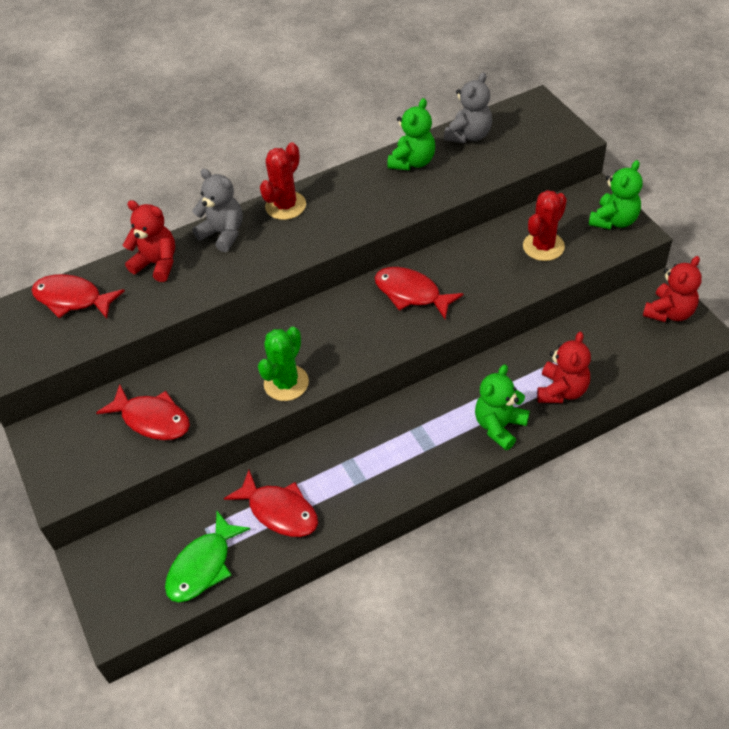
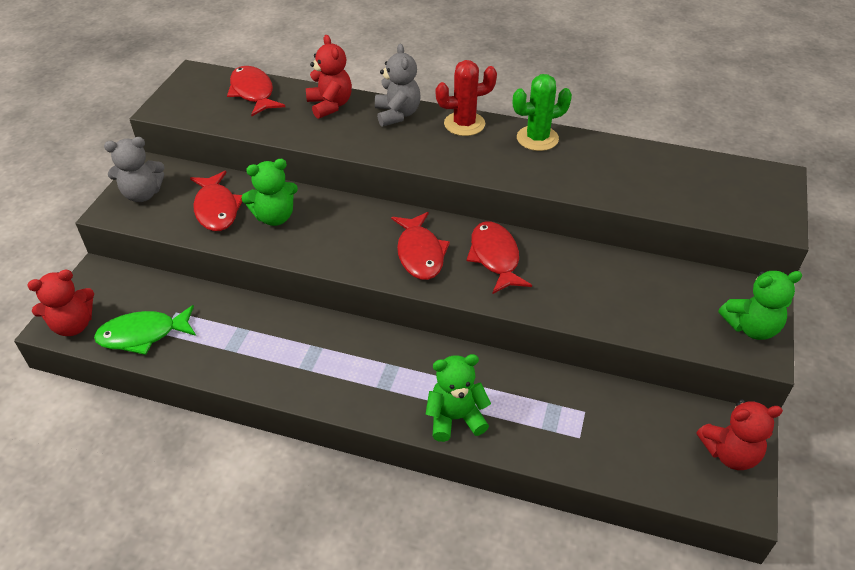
camera: 40 degrees right, 5 degrees down
red fish [224,470,318,537] -> red fish moved to [391,212,450,280]
green cactus [258,327,309,401] -> green cactus moved to [513,74,572,151]
green teddy bear [387,98,435,170] -> green teddy bear moved to [241,159,298,226]
grey teddy bear [444,72,492,143] -> grey teddy bear moved to [104,137,164,202]
red cactus [523,190,567,261] -> none
red teddy bear [537,332,591,403] -> red teddy bear moved to [27,270,94,336]

